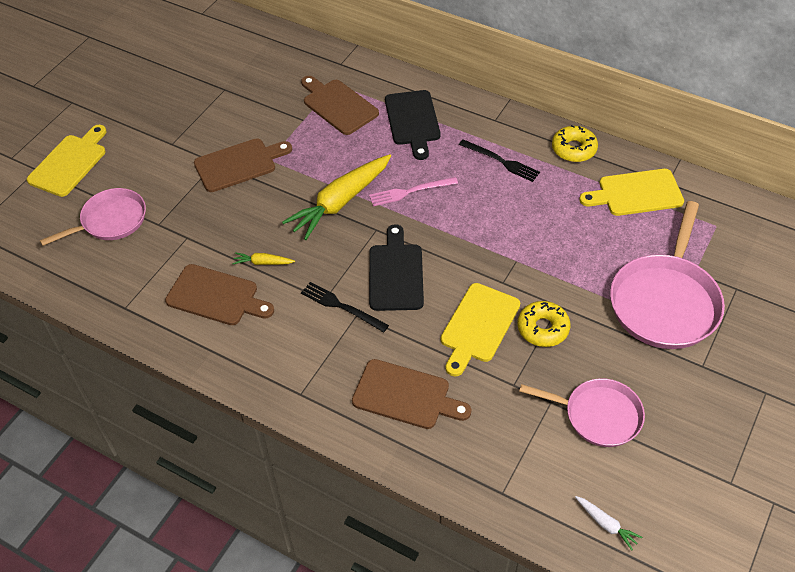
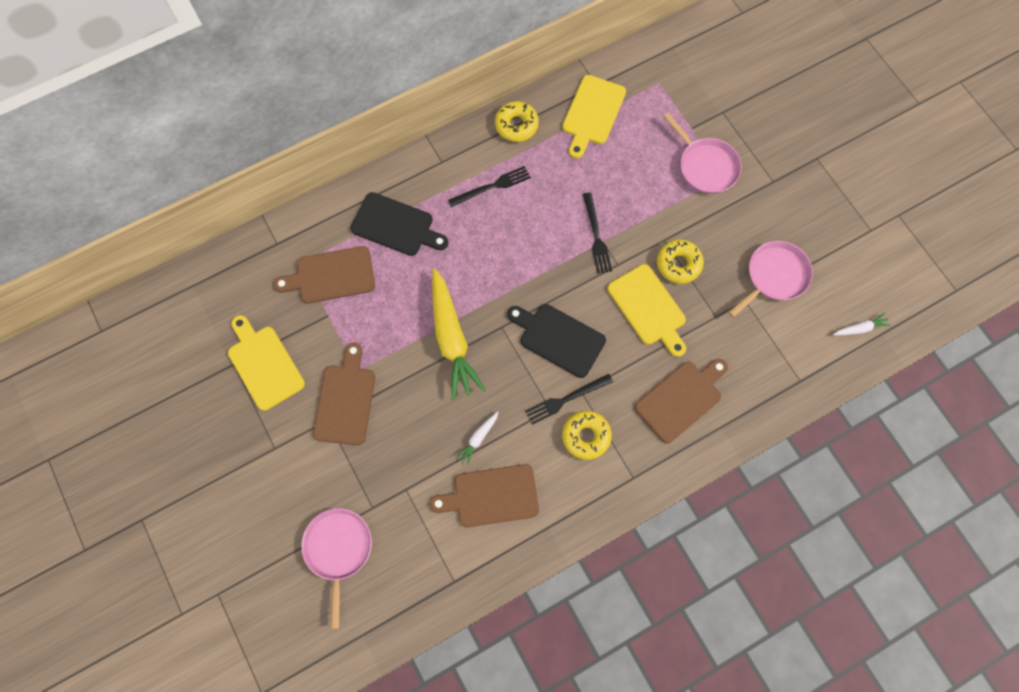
camera: 60 degrees left, 20 degrees up
yellow cutting board [27,125,106,197] -> yellow cutting board moved to [228,315,305,411]
brown cutting board [165,264,274,325] -> brown cutting board turned 150 degrees counterclockwise [430,464,539,527]
yellow carrot [233,252,295,265] -> white carrot [456,411,499,465]
pink fork [369,177,458,206] -> none
pink pan [610,201,725,349] -> pink pan [663,113,742,194], size x0.63
none -> yellow donut [562,411,612,460]
none -> black fork [583,192,612,274]

